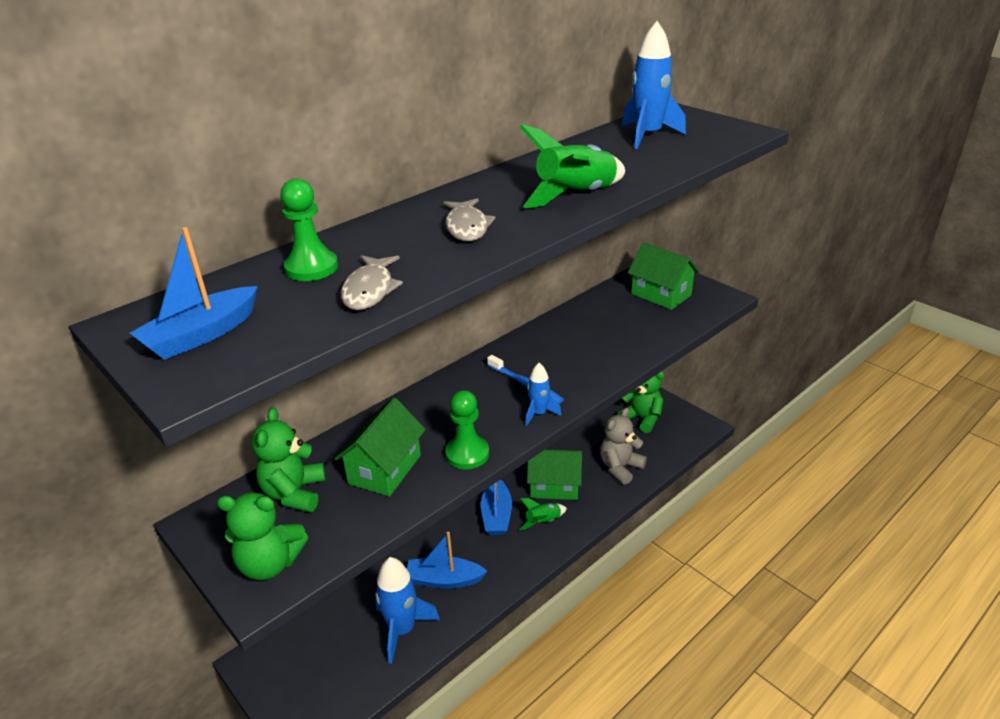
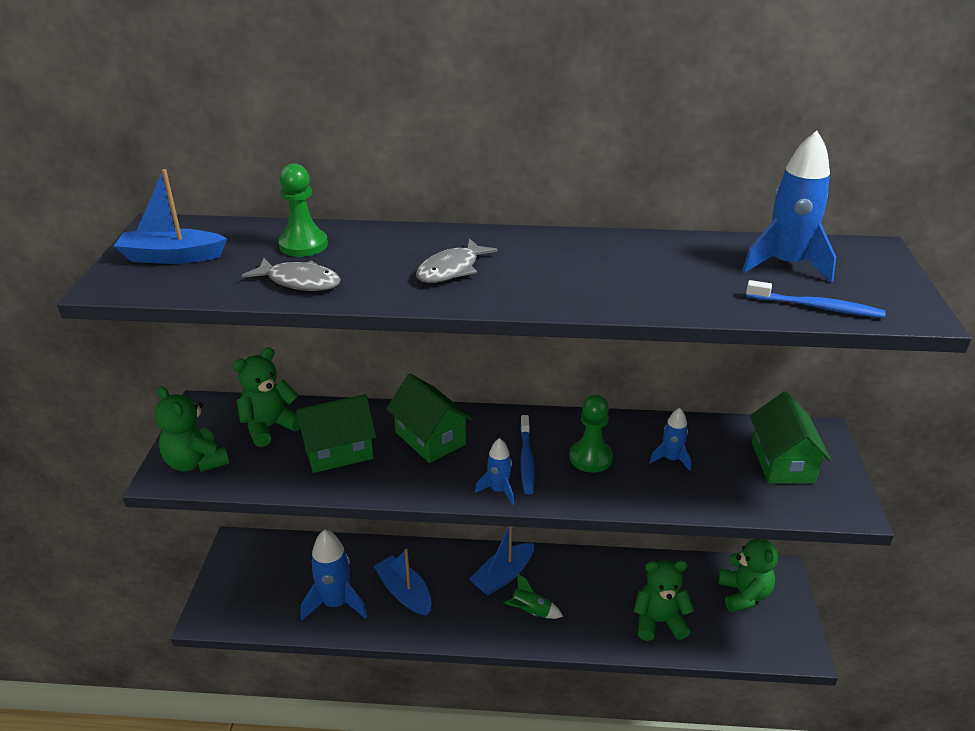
camera: 45 degrees right, 0 degrees up
grey fish [341,255,403,310] -> grey fish turned 120 degrees counterclockwise [242,258,341,291]
green pawn [445,390,489,469] -> green pawn moved to [570,395,613,473]
green rocket [520,125,625,208] -> none
green house [527,450,582,500] -> green house moved to [386,374,473,463]
grey teddy bear [600,408,647,485] -> green teddy bear [633,560,694,641]
none -> blue rocket [649,408,691,471]
none -> blue toothbrush [746,280,886,318]

